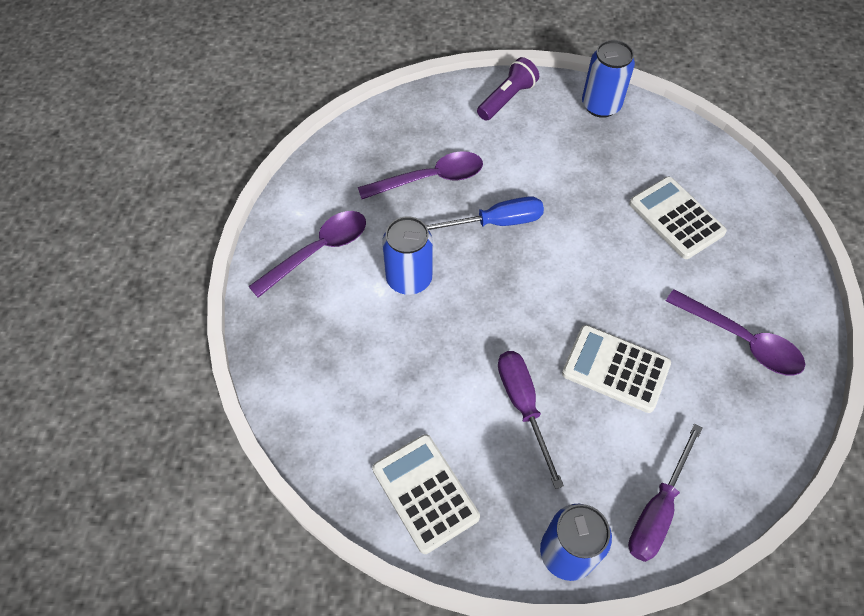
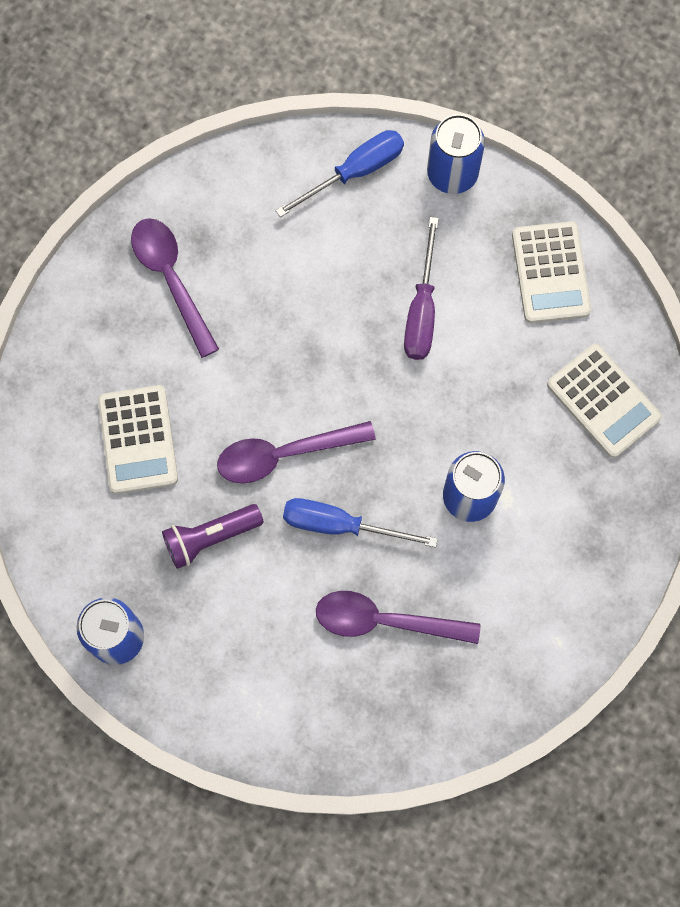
camera: 155 degrees left, 15 degrees up
purple spoon [248,211,366,298] -> purple spoon moved to [217,421,376,483]
purple flashlight [477,57,539,121] -> purple flashlight moved to [162,504,264,569]
white calculator [562,325,671,413] -> white calculator moved to [547,344,662,458]
purple screwdriver [628,424,703,562] -> blue screwdriver [275,130,404,217]

